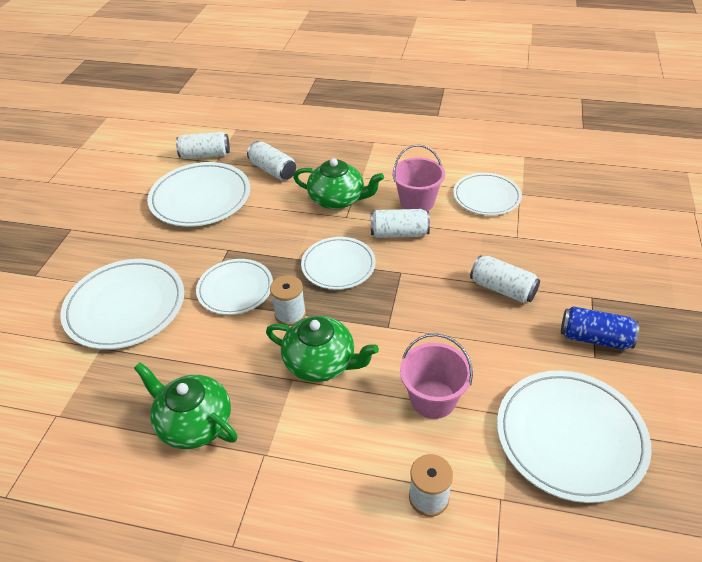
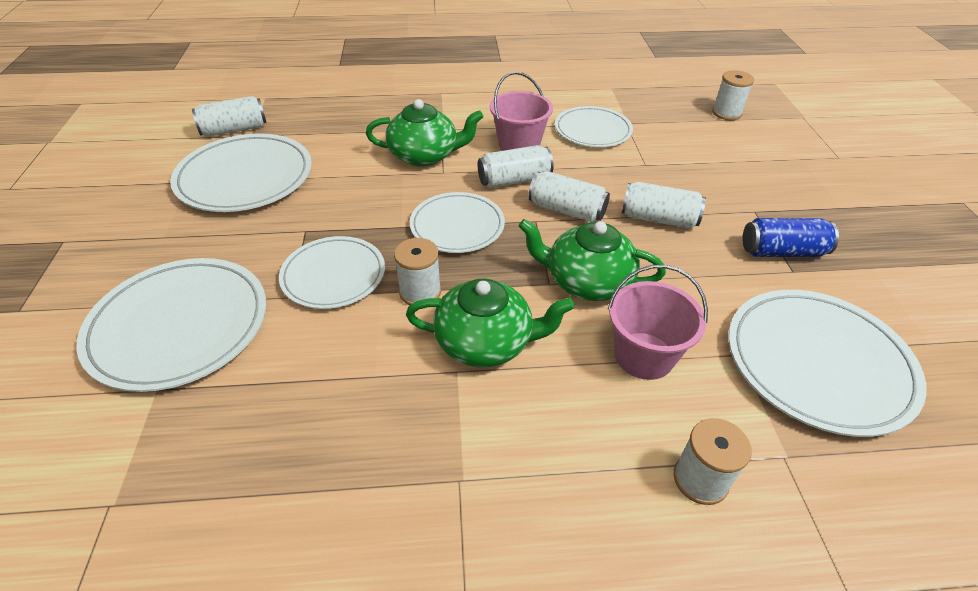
camera: 20 degrees left, 0 degrees up
green teapot [134,362,238,449] -> green teapot moved to [518,219,666,301]
white can [247,141,296,180] -> white can moved to [528,171,610,222]
none -> white spool [712,70,754,120]

